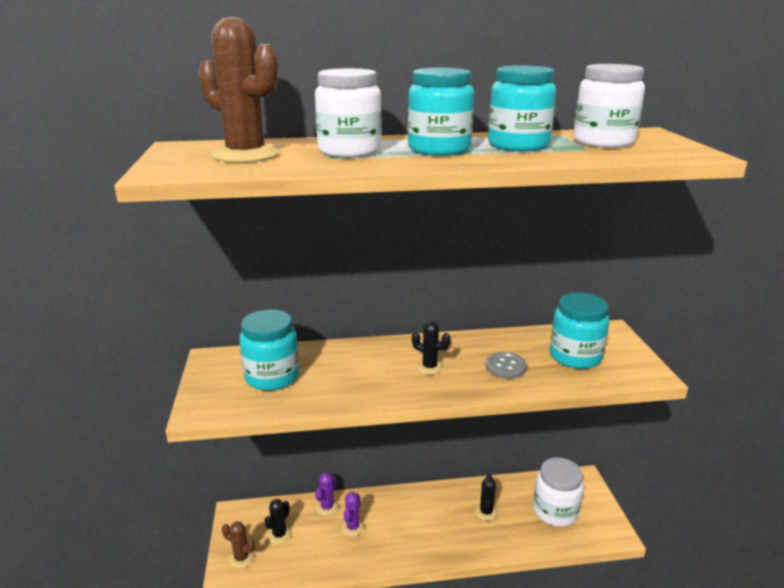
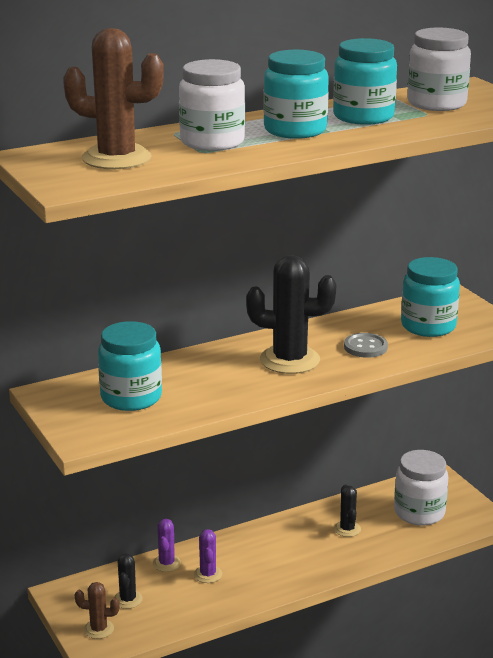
camera: 20 degrees left, 0 degrees up
black cactus [412,321,451,375] -> black cactus [246,255,336,374], size x2.00

